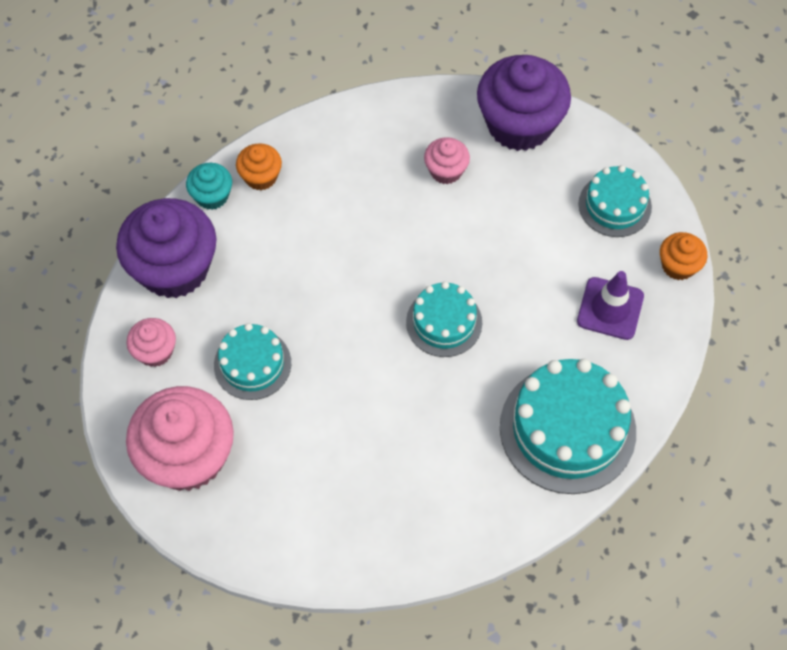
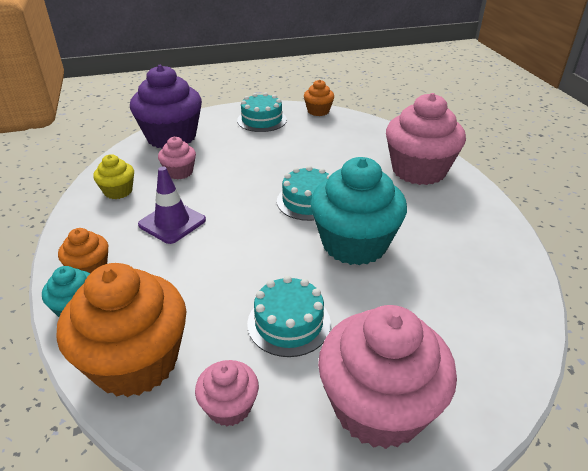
camera: 70 degrees left, 25 degrees down
purple cupcake [116,198,216,298] -> orange cupcake [57,263,186,397]
turquoise cake [500,359,636,494] -> pink cupcake [386,93,466,185]
purple traffic cone [577,271,644,340] -> purple traffic cone moved to [138,167,206,244]
none -> yellow cupcake [93,154,134,199]
none -> turquoise cupcake [310,157,407,265]

